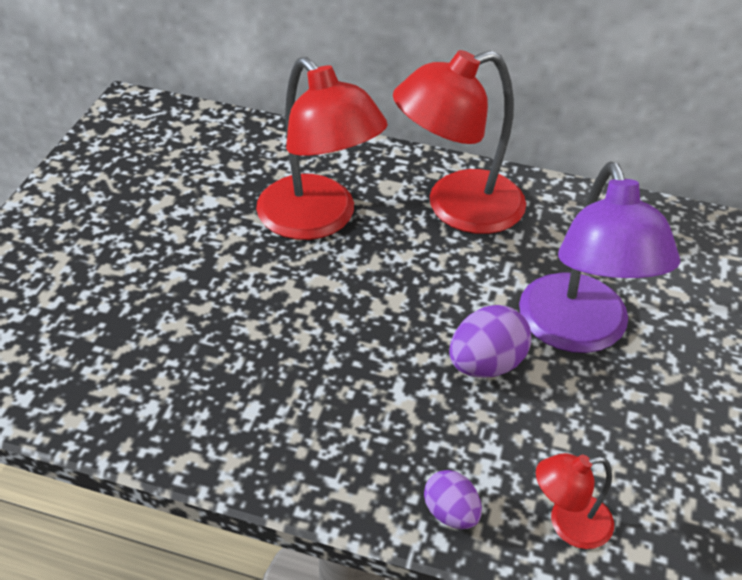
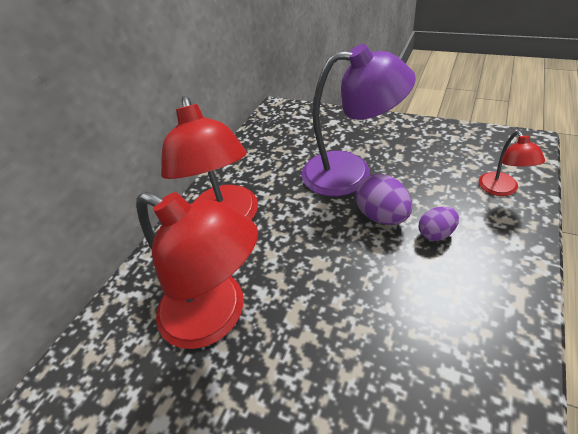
camera: 75 degrees left, 0 degrees up
red lamp [256,57,388,240] -> red lamp turned 60 degrees clockwise [136,192,258,349]
purple egg [424,470,482,529] -> purple egg moved to [418,207,459,241]

